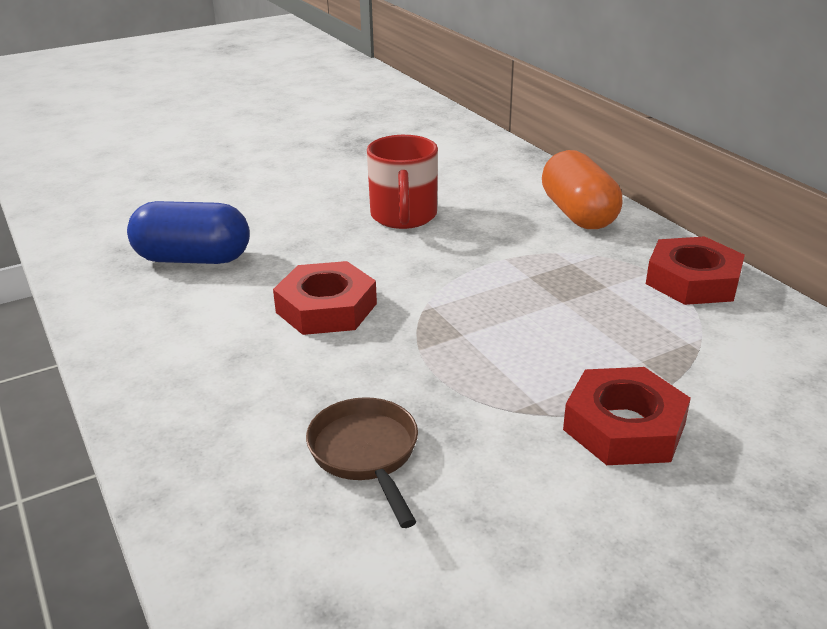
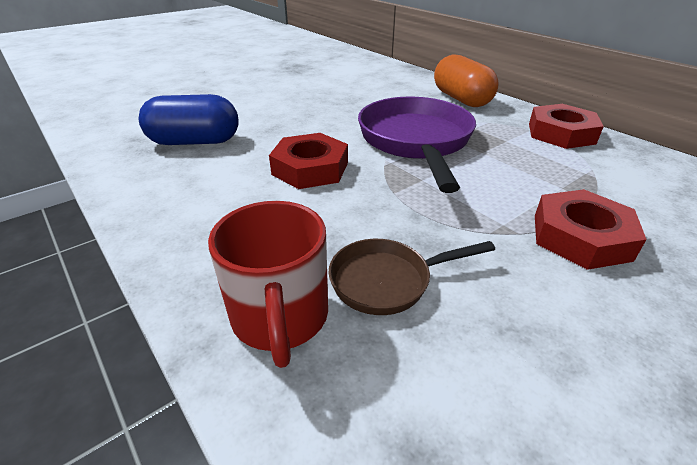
camera: 10 degrees left, 5 degrees up
brown pan [306,397,418,528] -> brown pan turned 75 degrees counterclockwise [329,239,495,315]
red mug [367,135,438,229] -> red mug moved to [208,201,328,368]
none -> purple pan [358,97,476,193]

